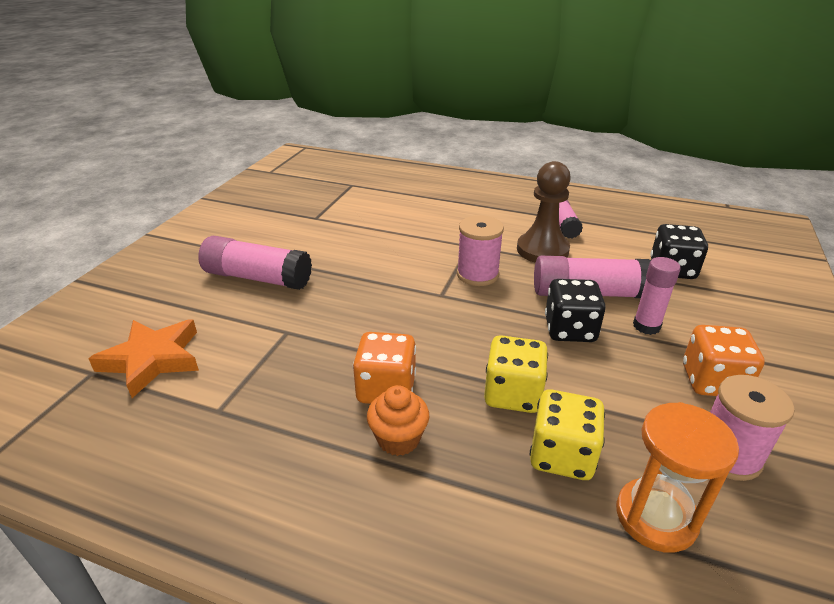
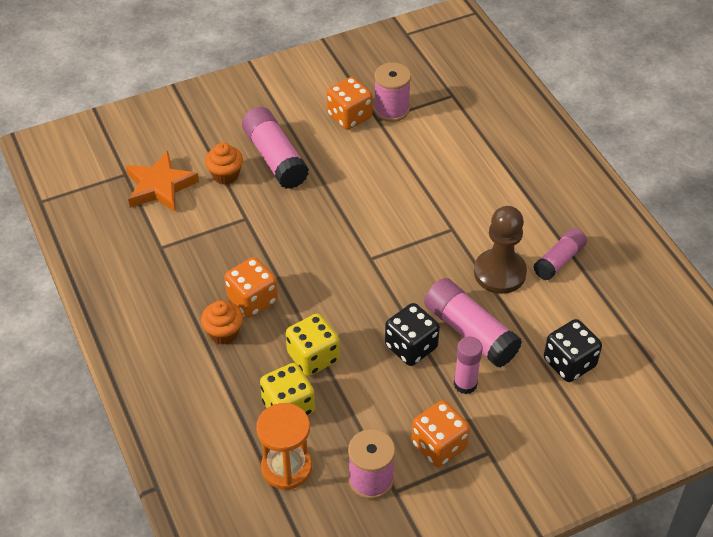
camera: 45 degrees right, 15 degrees up
pink spool [457,215,504,286] -> pink spool moved to [374,62,411,122]
none -> orange cupcake [205,143,243,185]
none -> orange dice [327,77,373,130]

